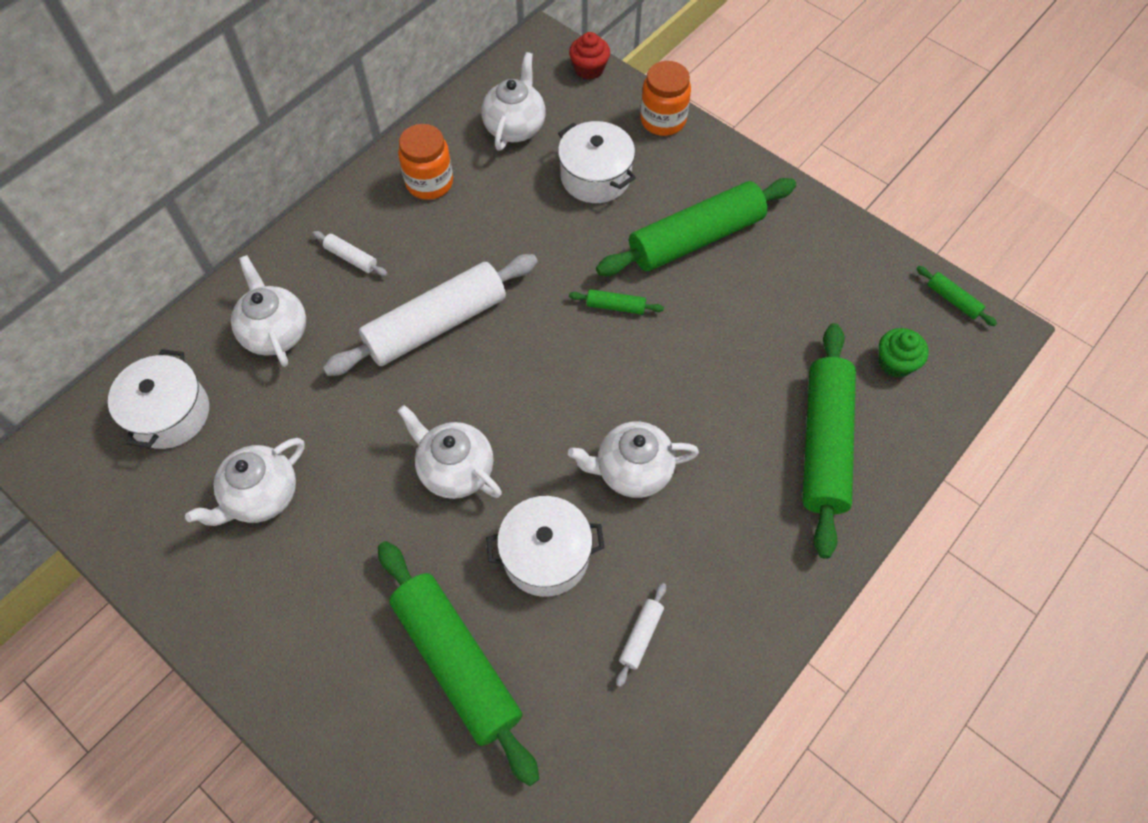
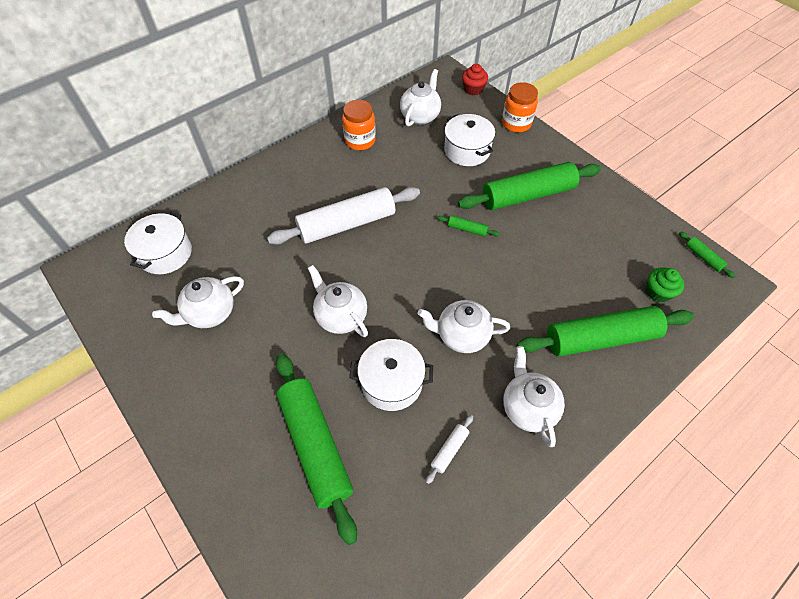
camera: 10 degrees right, 5 degrees down
white teapot [231,255,306,367] -> white teapot moved to [503,346,565,447]
white rolling pin [313,231,388,276] -> none
green rolling pin [802,323,856,559] -> green rolling pin turned 60 degrees clockwise [517,306,694,357]

